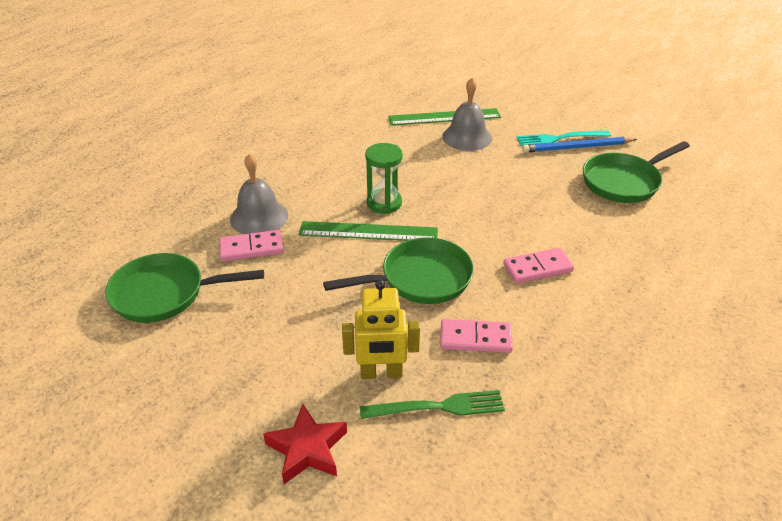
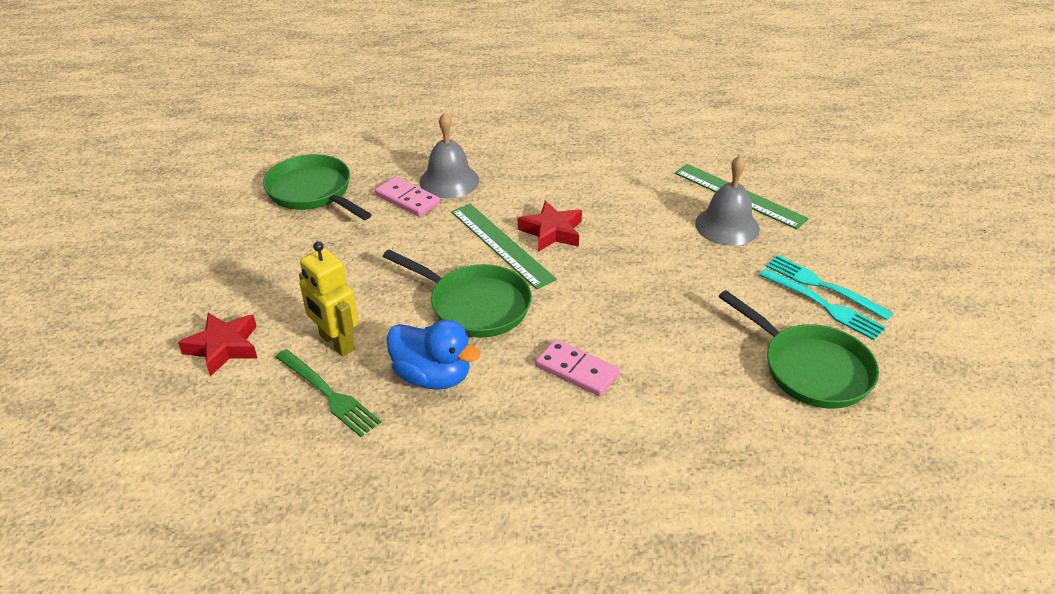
camera: 50 degrees right, 0 degrees up
green hourglass [365,143,403,214] -> red star [518,201,582,252]
pink domino [440,319,513,353] -> blue duck [386,320,481,390]
blue pencil [522,137,637,153] -> turquoise fork [759,268,886,340]
green pan [583,141,690,203] -> green pan turned 150 degrees counterclockwise [719,290,879,409]

